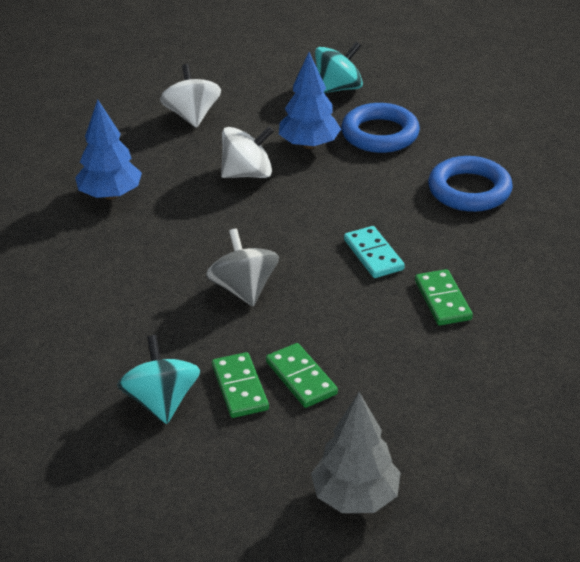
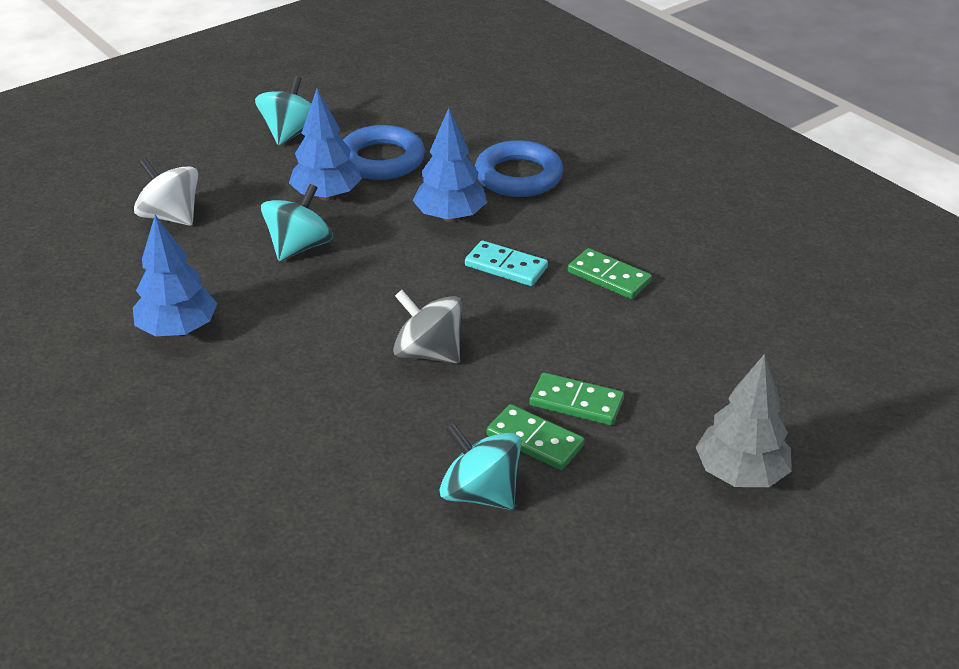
camera: 40 degrees left, 0 degrees up
white spinning top [221,126,274,178] -> turquoise spinning top [261,184,333,261]
none -> blue tree [413,108,487,222]

